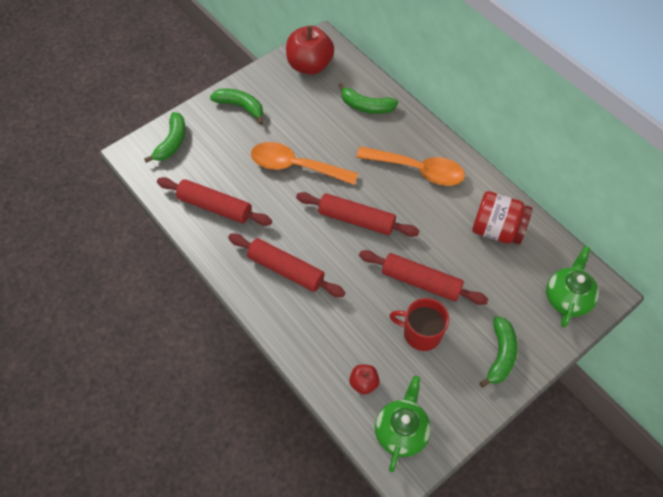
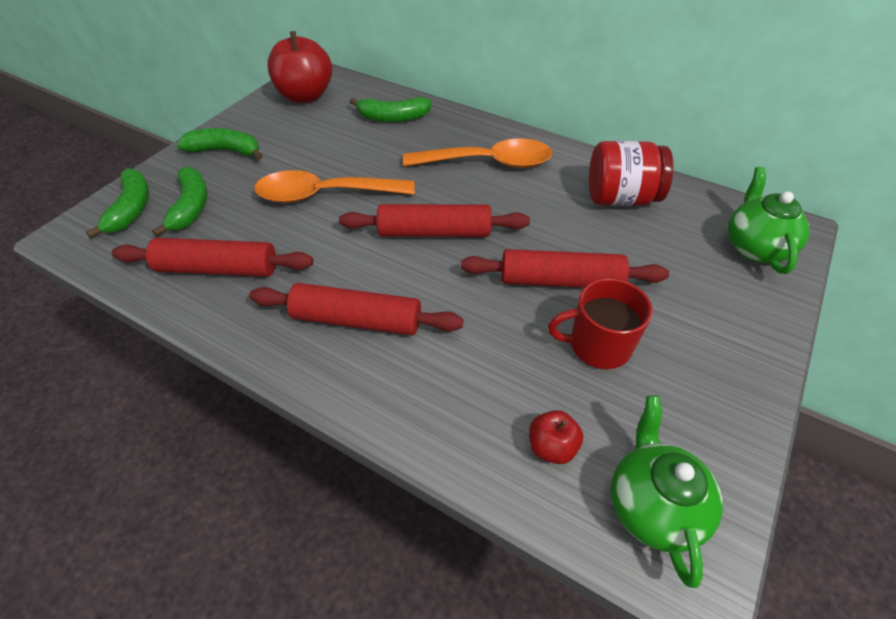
camera: 20 degrees left, 10 degrees down
green banana [480,316,518,388] -> green banana moved to [152,167,208,237]

